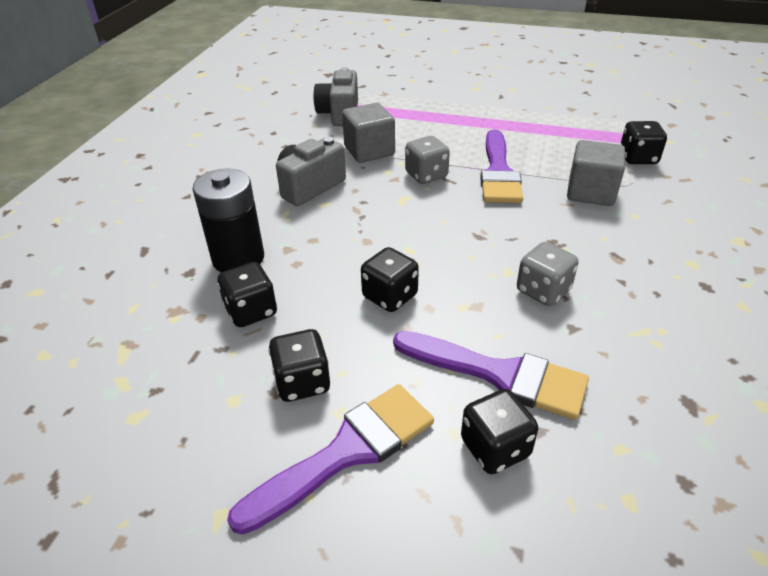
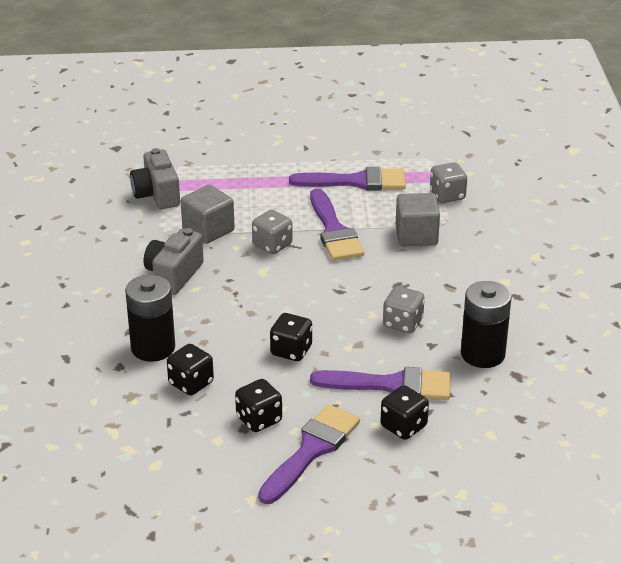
camera: 20 degrees left, 5 degrees down
black dice [620,121,667,164] -> grey dice [430,162,467,203]
none -> purple brush [289,167,406,191]
none -> black battery [461,281,512,368]

